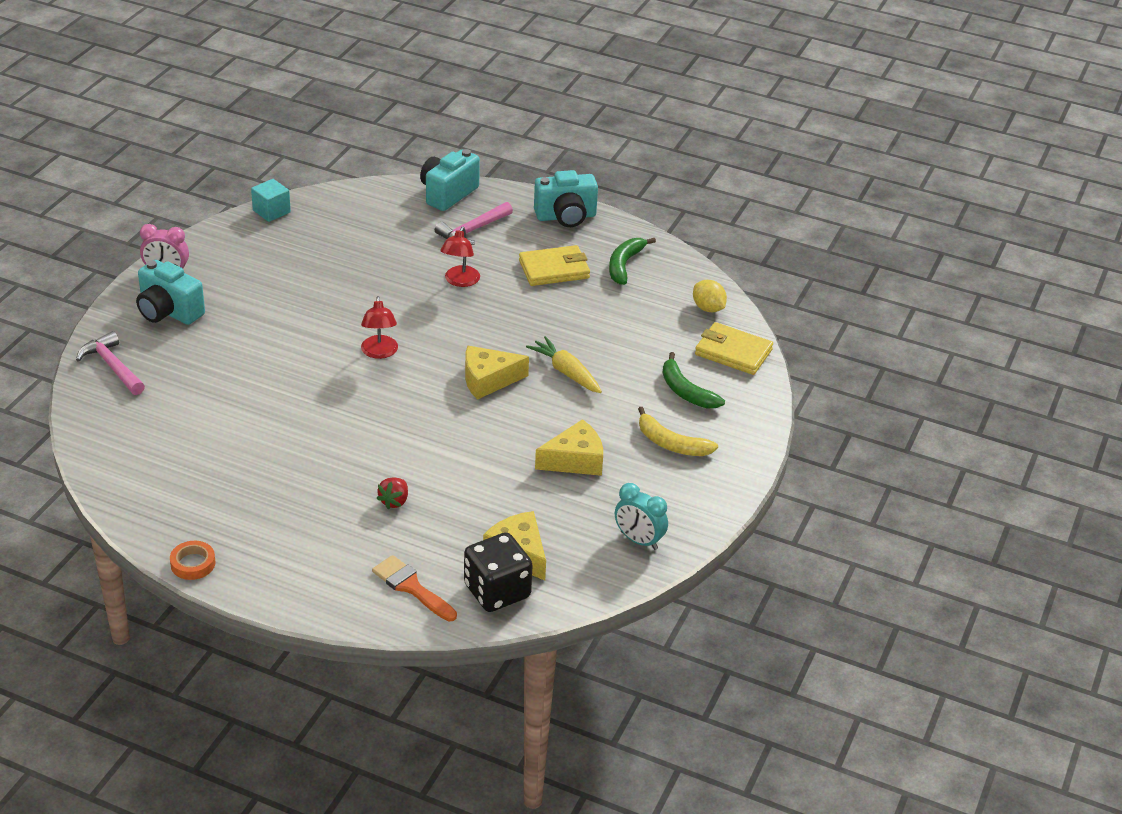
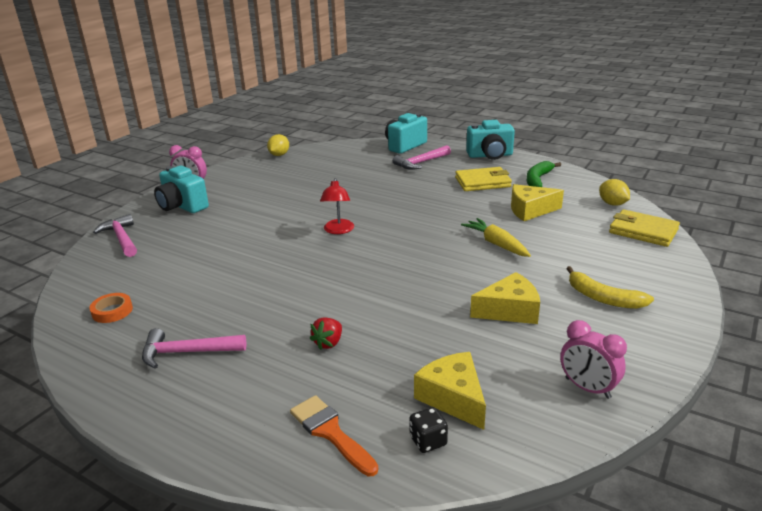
camera: 10 degrees right, 10 degrees down
orange tape [170,541,215,580] -> orange tape moved to [89,293,133,323]
turquoise cube [251,179,291,222] -> yellow lemon [267,134,289,156]
red lamp [440,227,480,287] -> none
black dice [464,532,533,612] -> black dice [409,407,448,453], size x0.48
yellow cheese [465,346,529,400] -> yellow cheese moved to [511,184,564,221]
turquoise clock [615,483,668,550] -> pink clock [560,320,627,399]
green banana [663,352,725,408] -> none
none -> pink hammer [142,328,246,369]

